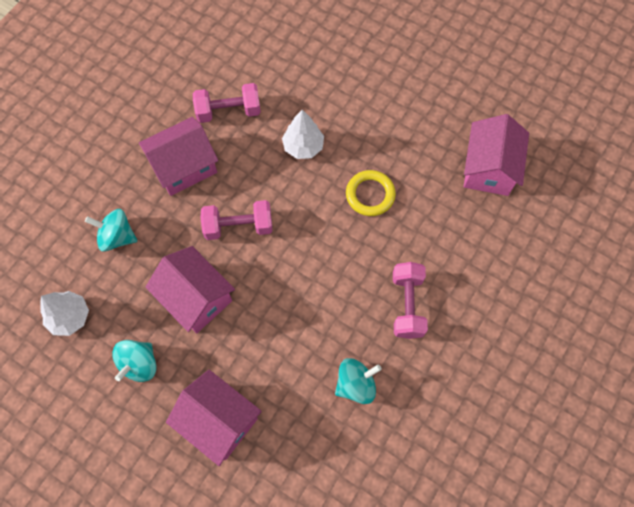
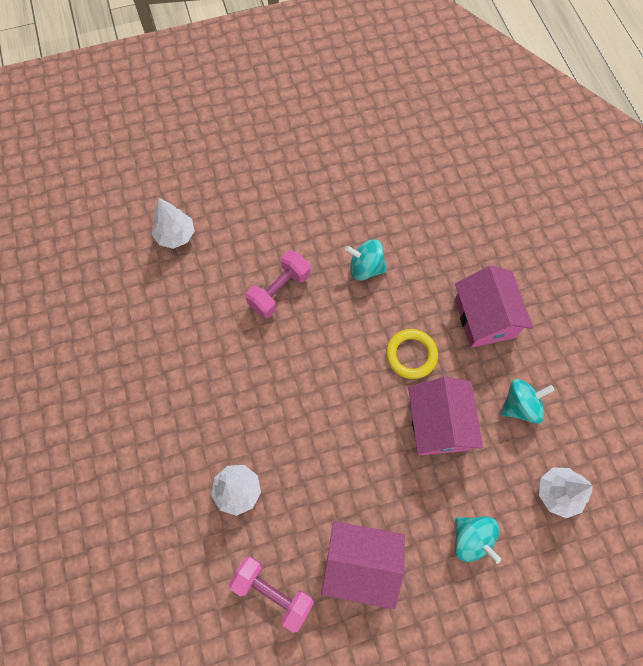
camera: 140 degrees left, 0 degrees up
pink dumbbell [200,200,272,240] -> none
yellow ring [346,170,396,216] -> yellow ring moved to [386,329,438,379]
pink house [464,114,529,196] -> none
none -> white tree [152,198,195,249]

